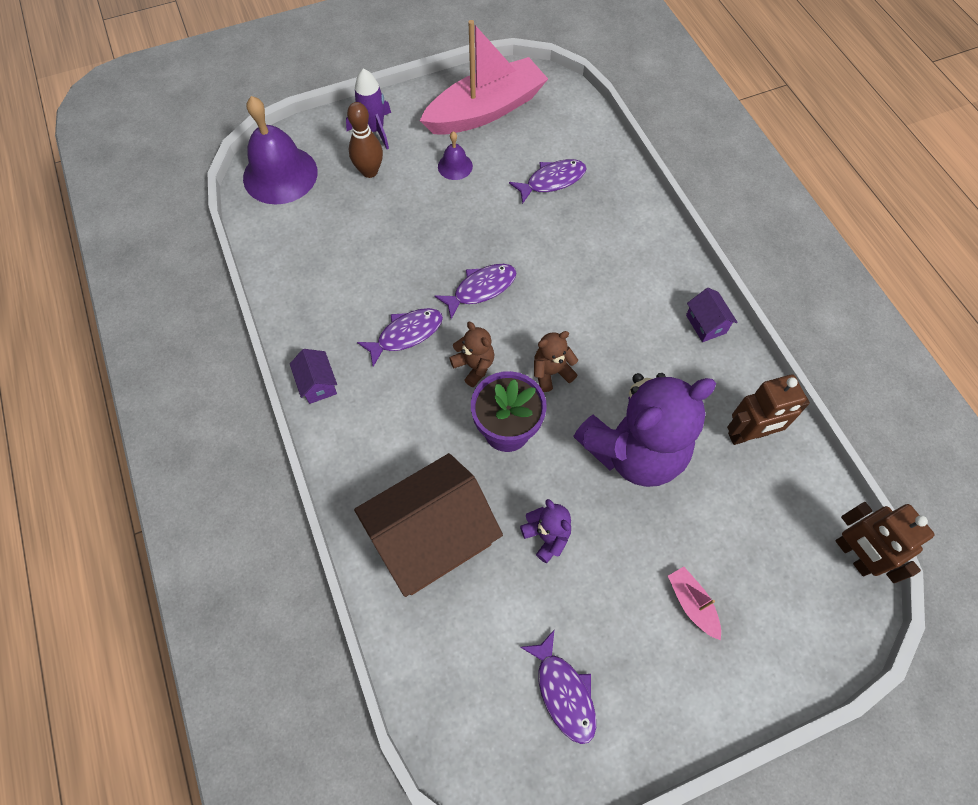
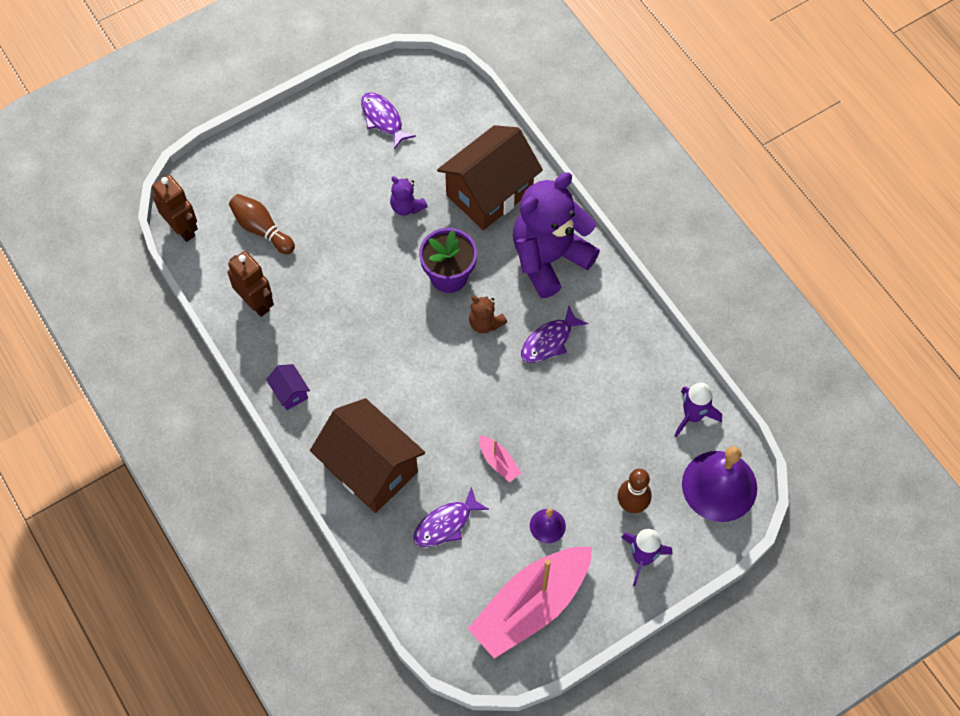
camera: 170 degrees right, 0 degrees up
purple house [290,349,337,404] -> none
purple fish [435,264,516,319] -> none
brown teddy bear [534,331,578,392] -> none
purple teddy bear [573,373,716,487] -> purple teddy bear moved to [513,172,600,298]
pink boat [668,567,721,640] -> pink boat moved to [479,435,521,482]
brown robot [727,374,810,445] -> brown robot turned 75 degrees clockwise [227,251,274,317]
none -> brown bowling pin [229,194,295,254]
none -> brown house [310,398,425,513]
none -> purple rocket [674,383,722,437]

